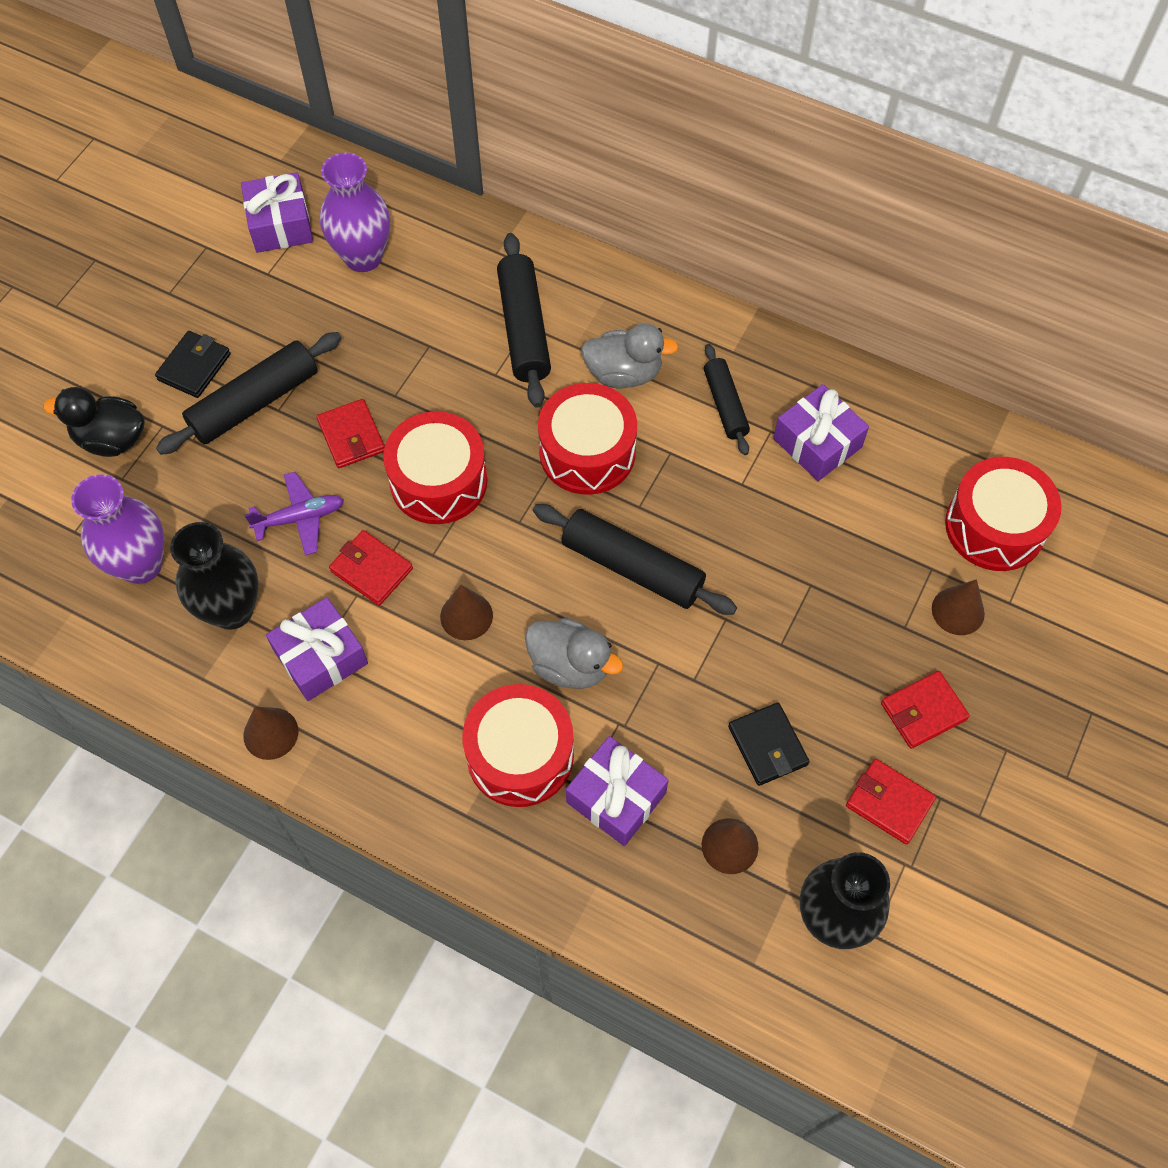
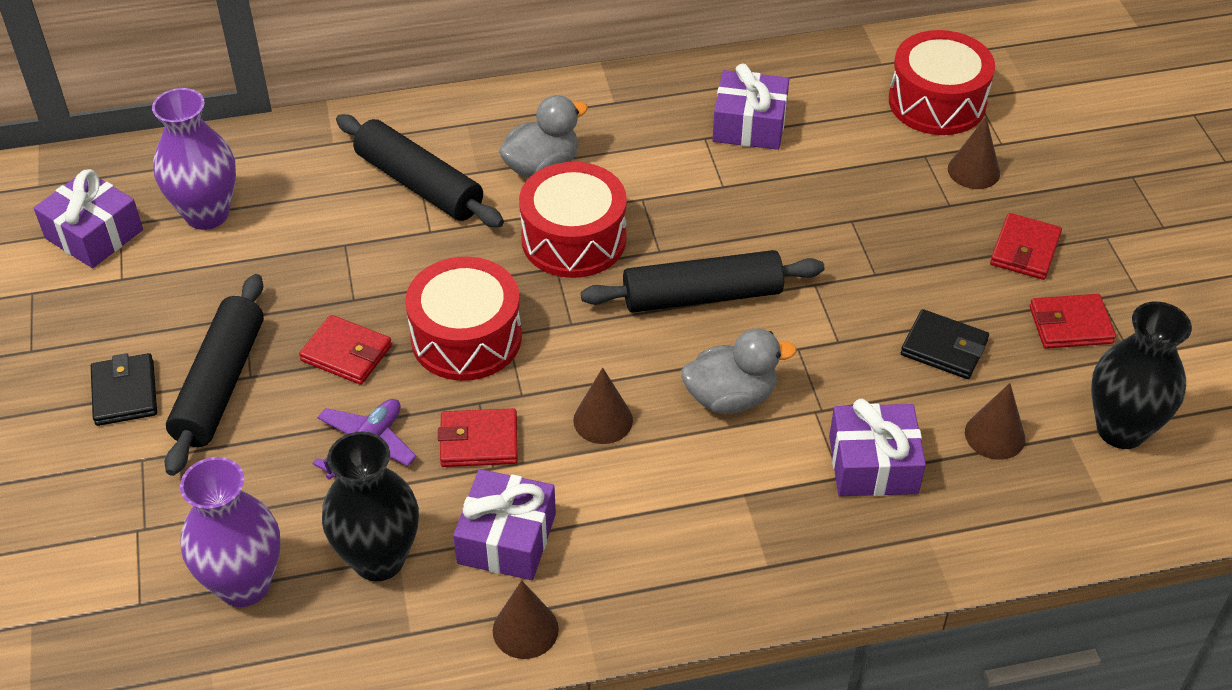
camera: 40 degrees left, 15 degrees down
black duck [43,387,145,457] -> none
red drum [462,684,574,807] -> none
black rolling pin [704,344,750,455] -> none

